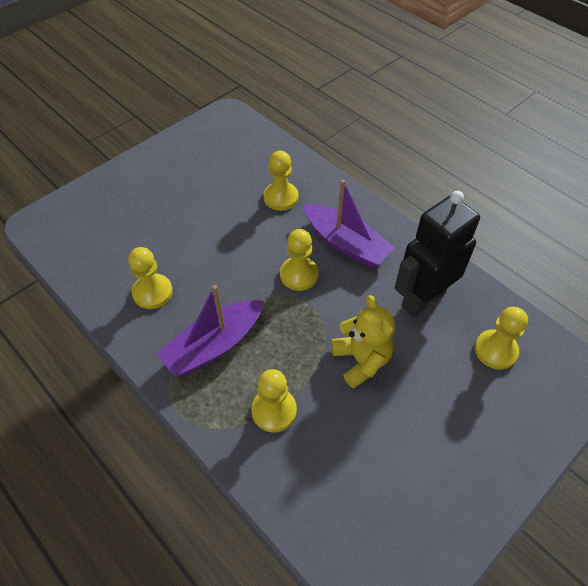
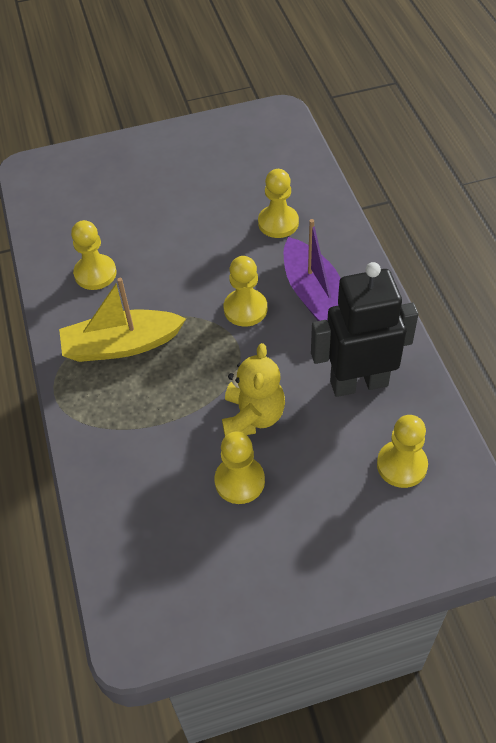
camera: 30 degrees right, 0 degrees up
purple boat [157,285,264,377] -> yellow boat [59,278,186,362]
yellow pawn [251,369,297,433] -> yellow pawn moved to [214,431,265,504]

